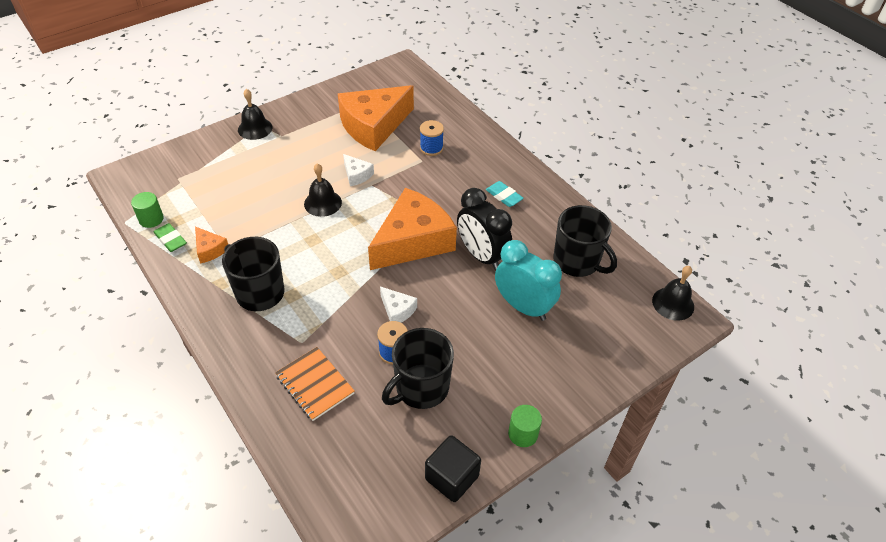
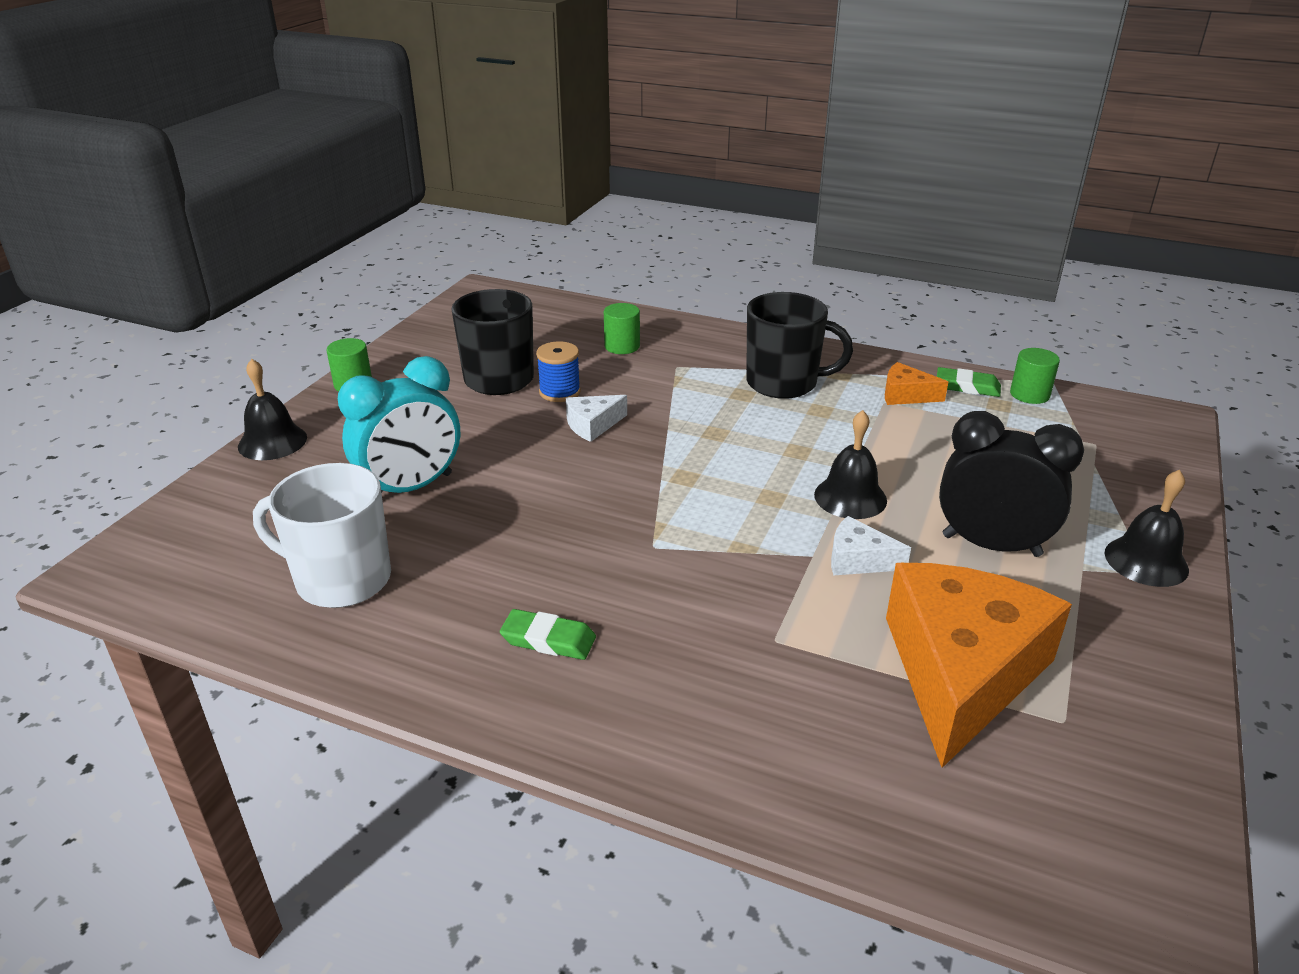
camera: 150 degrees right, 15 degrees down
orange notebook [275,347,355,421] -> green cylinder [604,303,640,354]
orange cheese [368,188,457,270] -> none
white cheese [380,287,417,323] -> white cheese turned 45 degrees counterclockwise [566,395,627,442]
blue spool [420,120,444,156] -> none
black cube [425,436,481,502] -> none
black clock [457,188,512,270] -> black clock moved to [939,411,1084,557]
turquoise eraser [486,181,524,207] -> green eraser [500,609,596,660]
turquoise clock [495,240,562,321] -> turquoise clock turned 45 degrees counterclockwise [338,356,460,493]
black mug [553,205,617,277] -> white mug [253,463,391,608]
black bell [652,266,694,321] -> black bell moved to [238,359,307,460]

